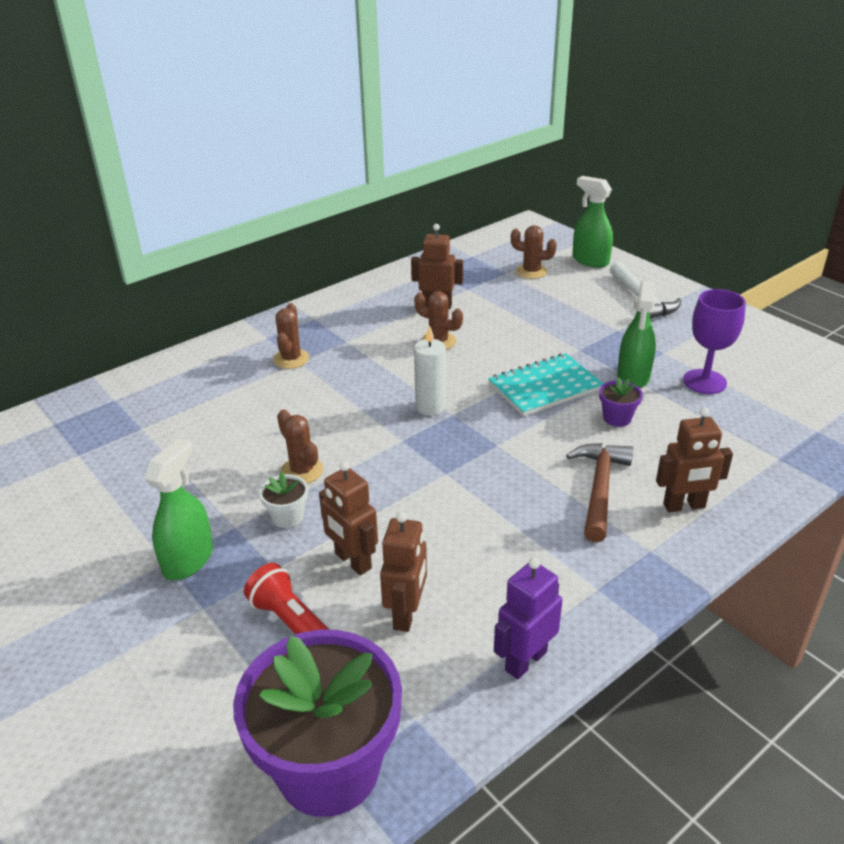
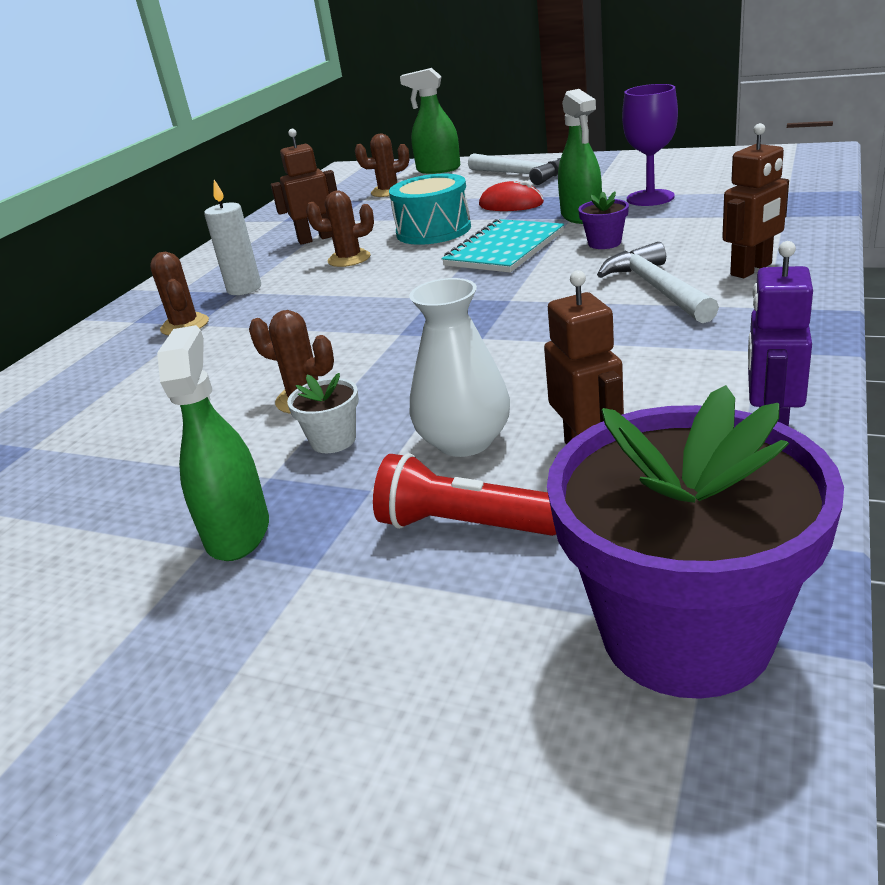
camera: 25 degrees left, 5 degrees down
brown robot [319,461,378,575] -> white vase [409,278,510,457]
white candle [414,325,446,416] -> white candle moved to [204,180,261,295]
brown hammer [566,443,633,543] -> white hammer [597,242,719,323]
none -> turquoise drum [389,174,471,245]
none -> red mouse [479,180,544,211]

